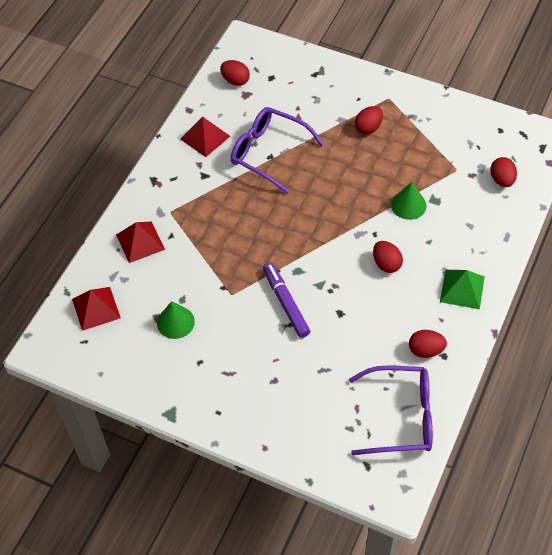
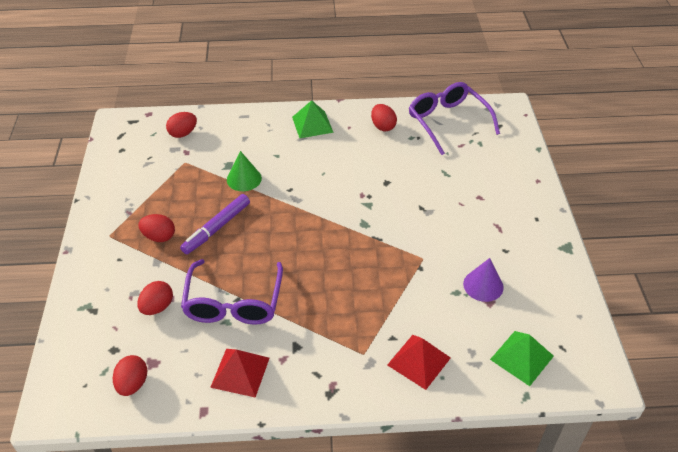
camera: 120 degrees left, 10 degrees down
red pyramid [72,287,121,331] -> green pyramid [490,331,554,386]
green cone [157,301,195,339] -> purple cone [463,258,504,302]
purple marker [263,263,310,338] -> purple marker moved to [180,194,250,254]
red egg [373,241,403,273] -> red egg moved to [137,281,173,315]

